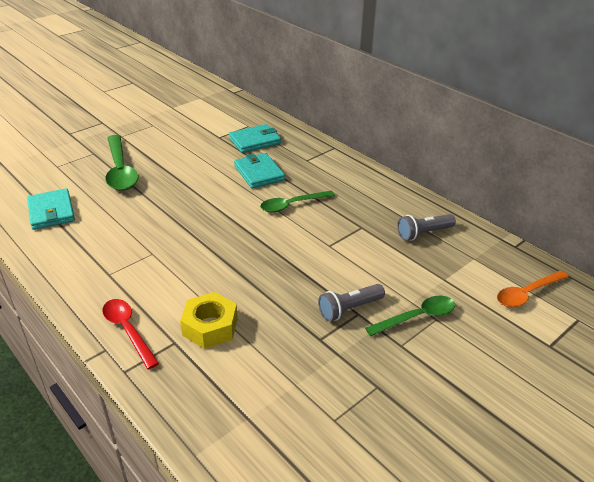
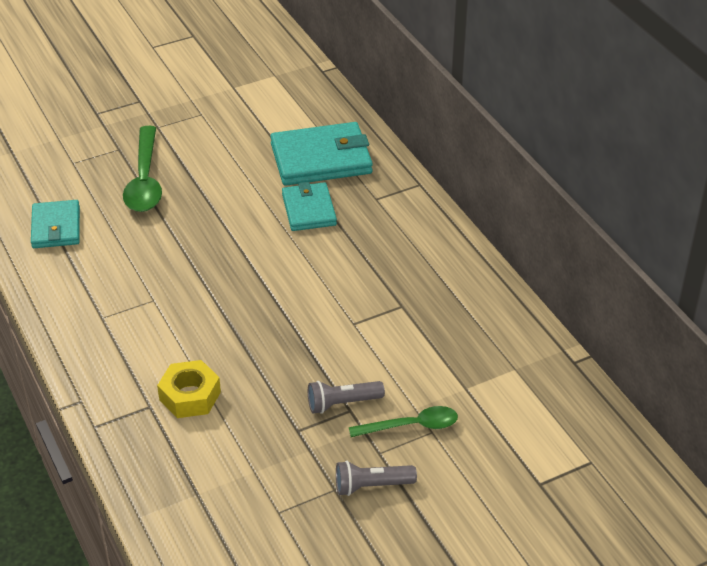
camera: 15 degrees right, 5 degrees up
red spoon [103,299,159,369] -> none
turquoise wallet [229,124,281,153] -> turquoise wallet [270,122,373,186], size x1.60
green spoon [260,191,335,212] -> none
grey flashlight [397,214,456,241] -> grey flashlight moved to [336,461,417,496]
orange spoon [497,271,569,307] -> none

